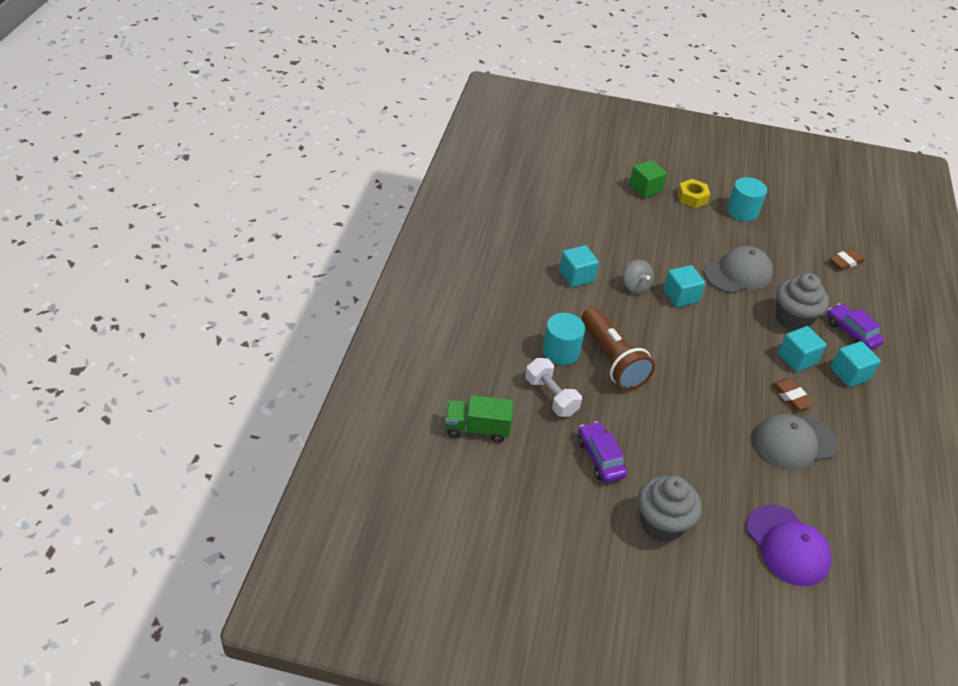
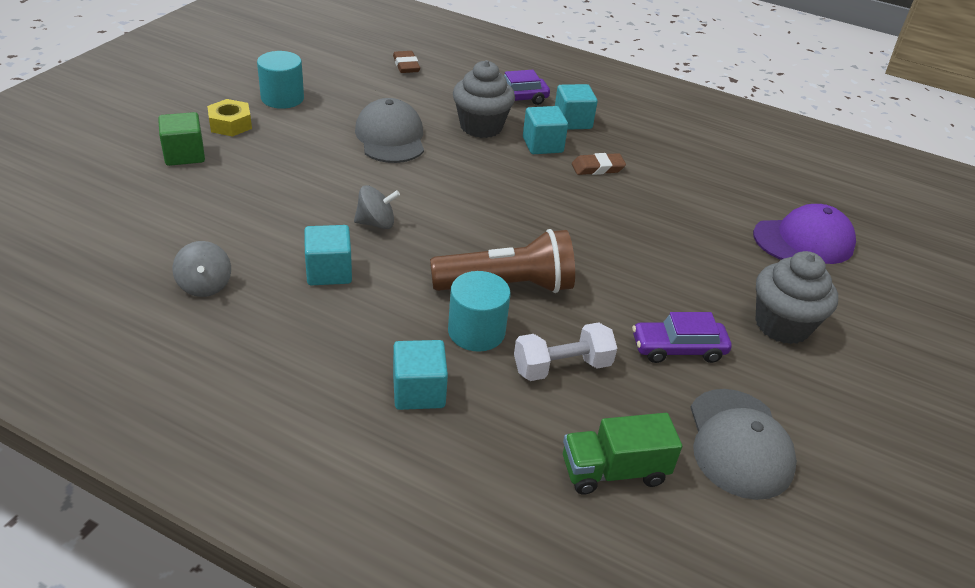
camera: 75 degrees left, 5 degrees down
green truck [445,395,513,443] -> green truck turned 60 degrees clockwise [563,413,682,495]
turquoise cube [663,265,705,307] -> turquoise cube moved to [393,340,448,410]
grey cap [754,414,838,470] -> grey cap moved to [690,389,797,500]
none -> grey spinning top [173,241,231,297]

